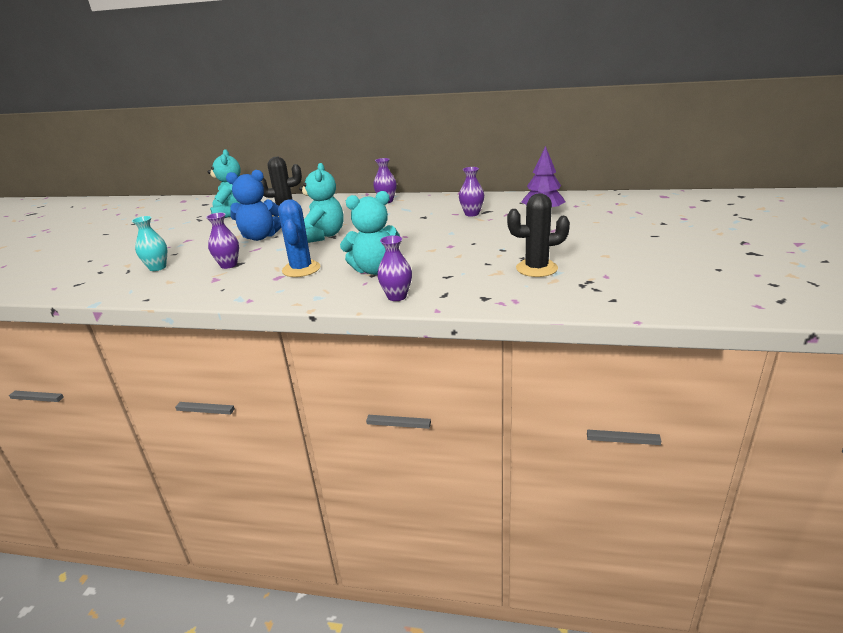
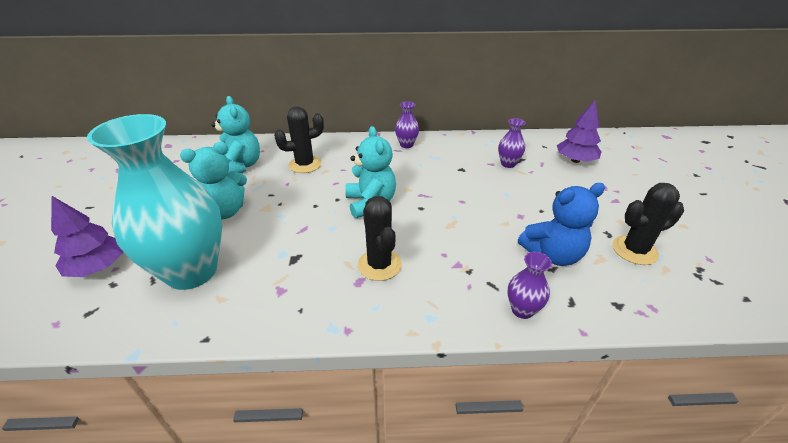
camera: 15 degrees left, 10 degrees up
turquoise vase [132,216,167,271] -> turquoise vase [87,114,222,290], size x2.46
purple vase [206,213,239,269] -> none
blue teddy bear [226,170,281,241] -> blue teddy bear moved to [518,183,605,266]
blue cactus [278,199,320,277] -> black cactus [358,196,402,281]
turquoise teddy bear [340,191,400,275] -> turquoise teddy bear moved to [180,142,247,220]
none -> purple tree [51,196,123,277]

